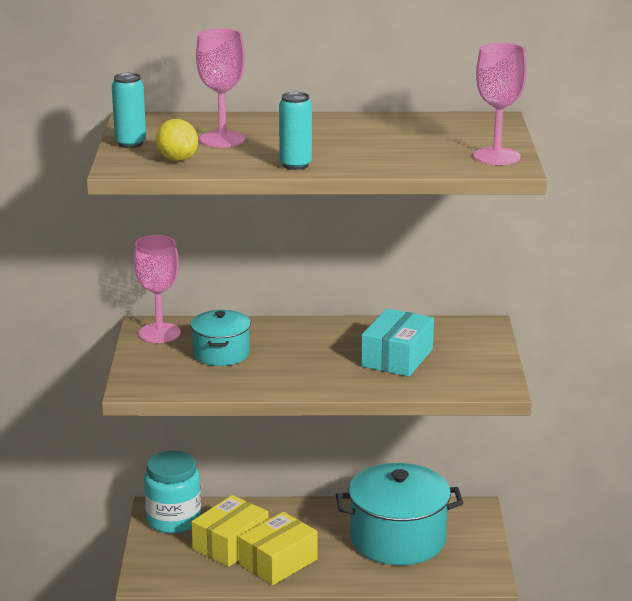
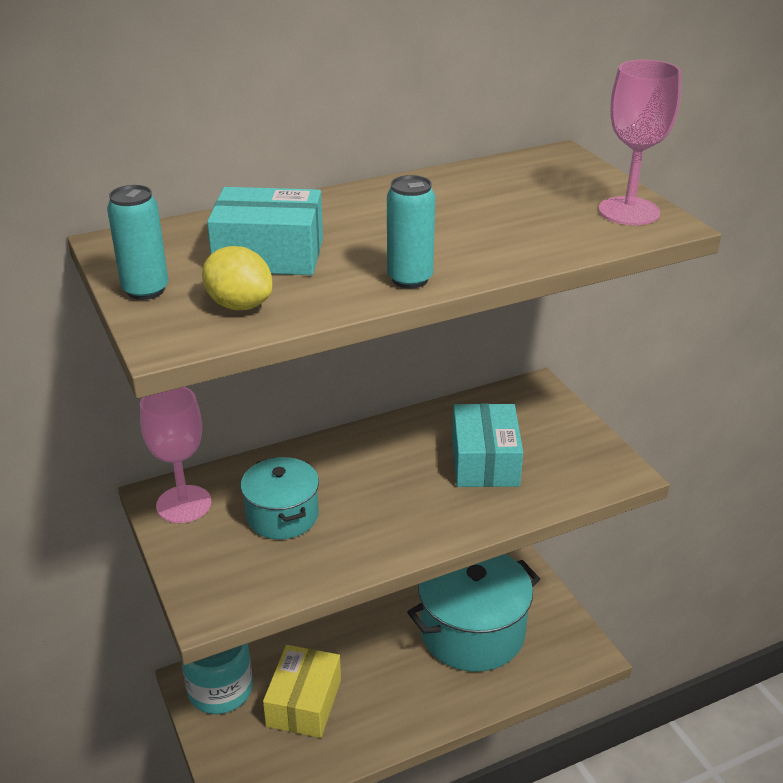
camera: 25 degrees left, 10 degrees up
pink goblet [196,29,246,148] -> turquoise box [207,187,323,275]
yellow box [238,512,318,585] -> none

